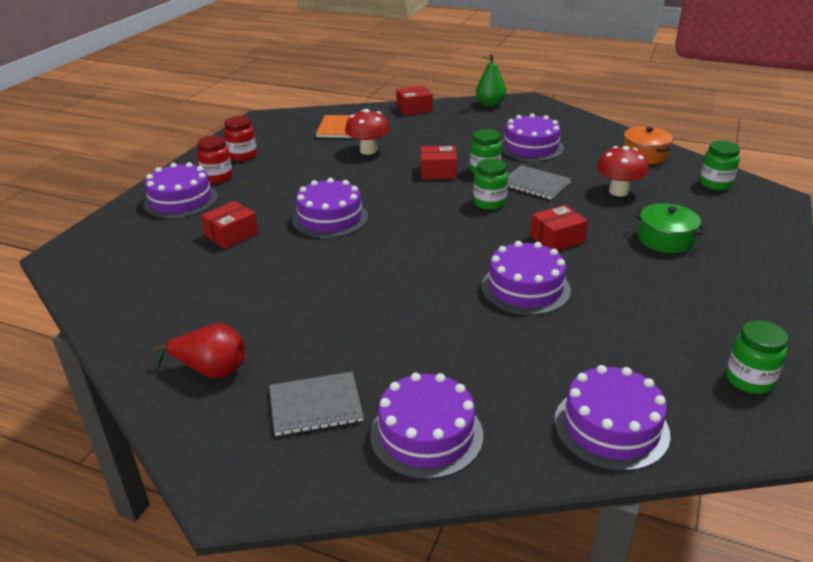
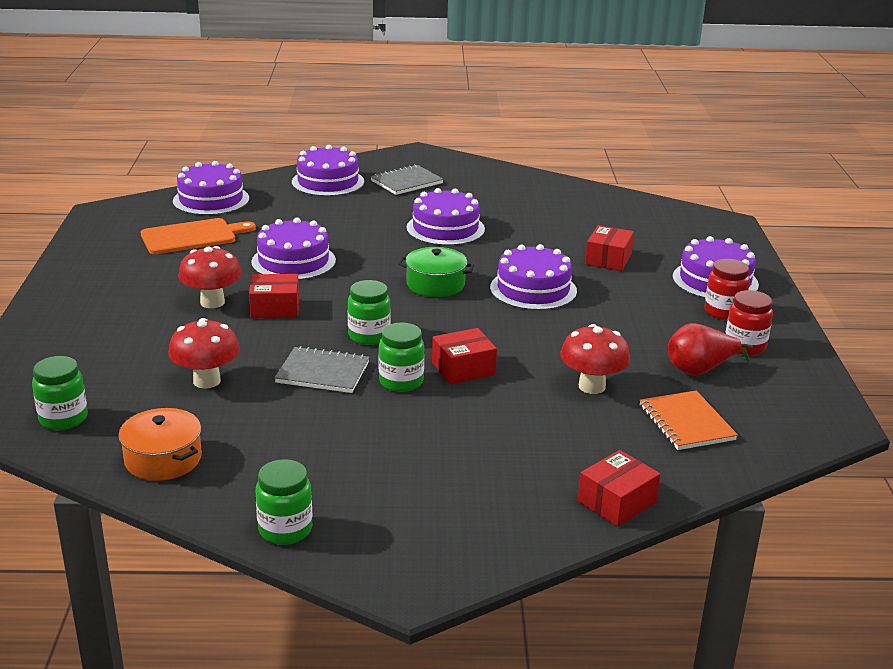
camera: 155 degrees right, 5 degrees down
red pear [154,323,245,379] -> red pear moved to [668,323,753,376]
green pear [476,54,506,107] -> none
purple cake [501,113,564,162] -> purple cake moved to [406,188,485,246]
red box [530,205,588,250] -> red box turned 45 degrees clockwise [249,274,299,319]
green pot [633,203,707,253] -> green pot moved to [398,247,474,297]
green jar [726,320,788,394] -> green jar moved to [256,459,312,545]
none -> orange cutting board [141,218,256,254]
none -> red mushroom [178,246,242,308]

